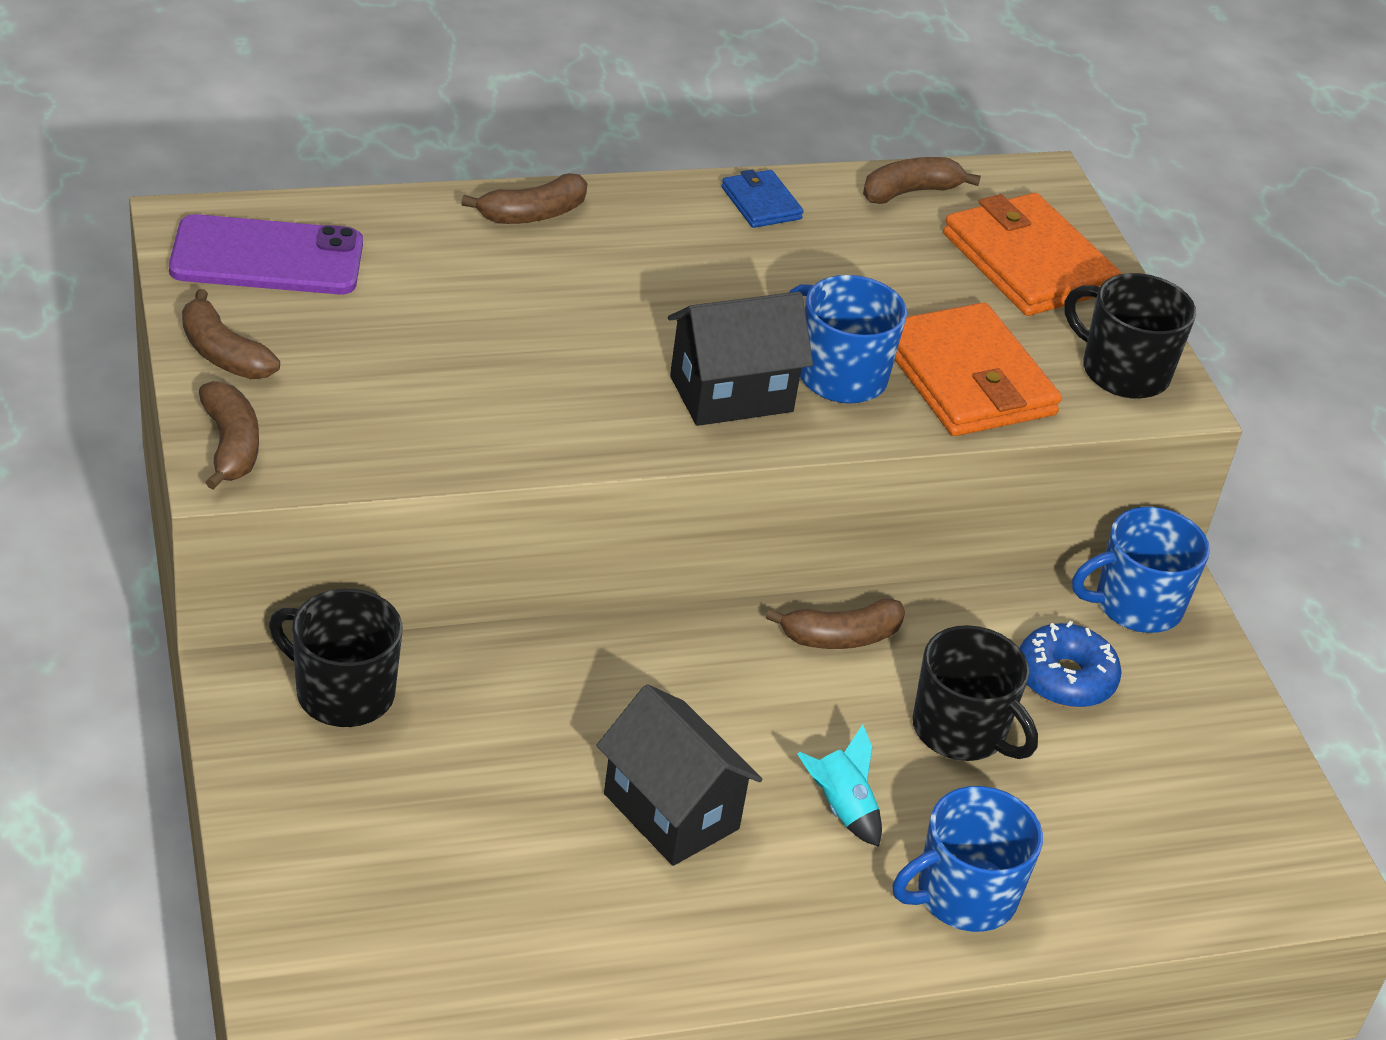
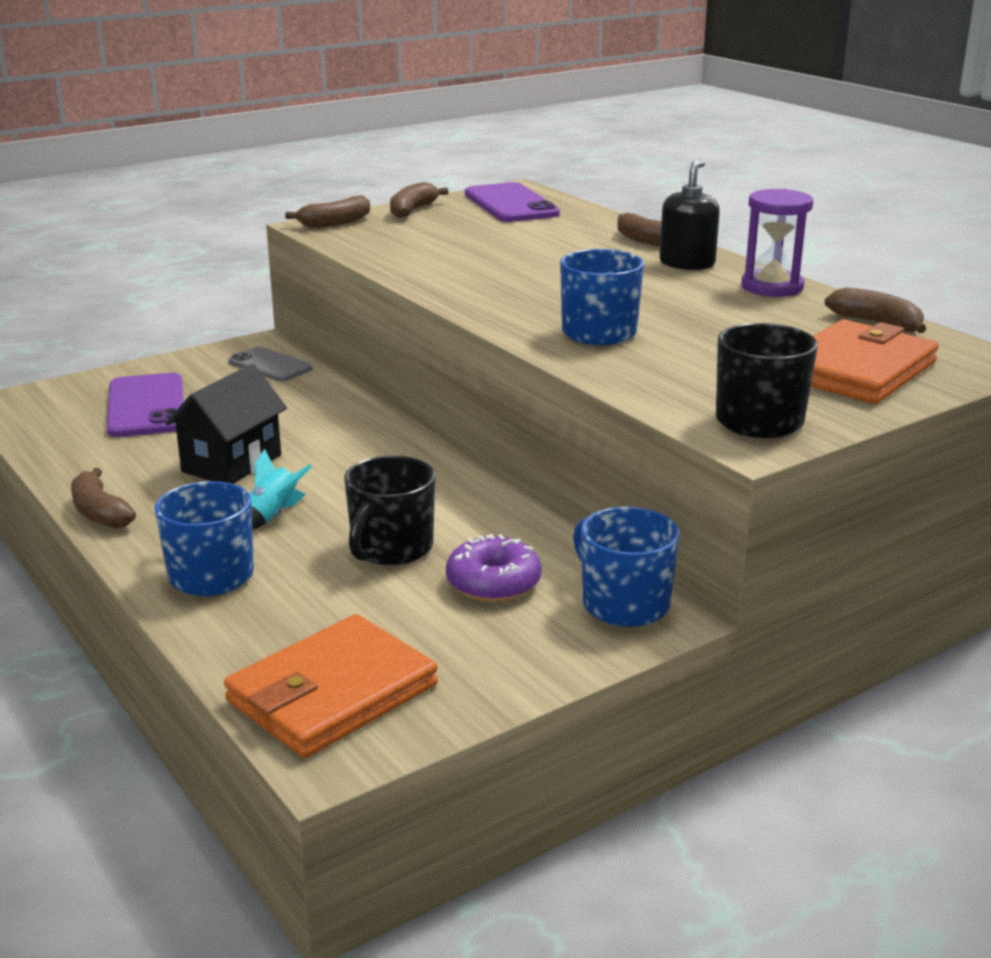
camera: 75 degrees right, 15 degrees down
black mug [269,589,403,727] -> grey phone [228,347,313,381]
black house [668,291,813,426] -> none
blue wallet [722,169,804,228] -> purple hourglass [741,189,813,297]
brown banana [766,598,905,649] -> brown banana moved to [71,468,136,529]
orange wallet [895,302,1062,436] -> orange wallet moved to [224,614,438,758]
blue donut [1020,621,1121,708] -> purple donut [446,534,541,602]
none -> purple phone [107,373,184,437]
none -> black soap dispenser [659,160,720,270]

